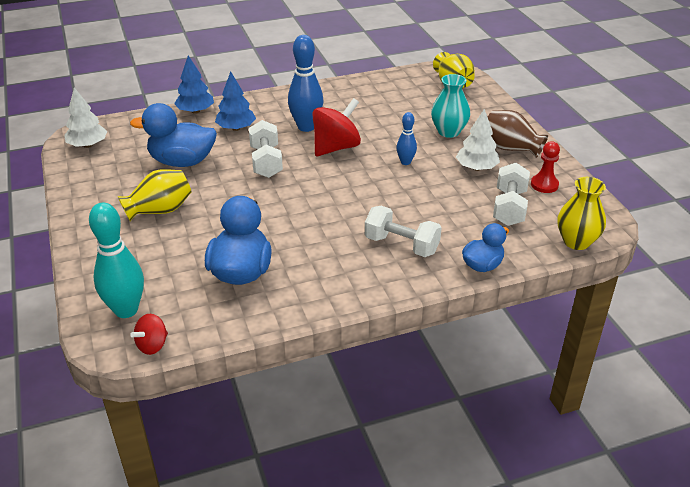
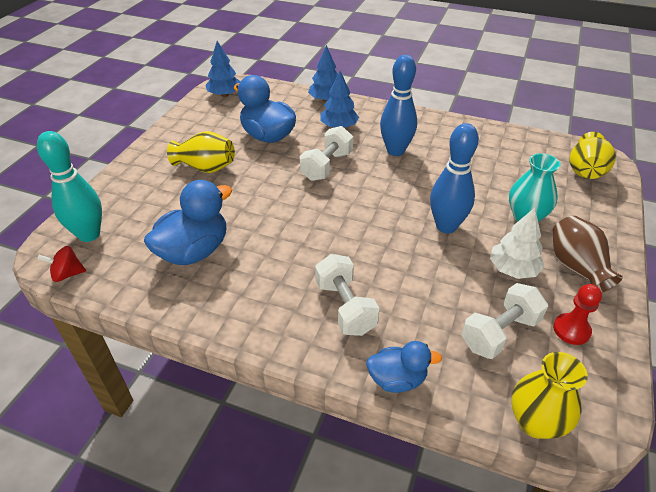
camera: 40 degrees right, 5 degrees up
white tree [64,87,107,148] -> blue tree [205,41,240,97]
red spinning top [312,98,361,156] -> none
blue bowling pin [397,112,417,165] -> blue bowling pin [430,123,479,233], size x1.84

